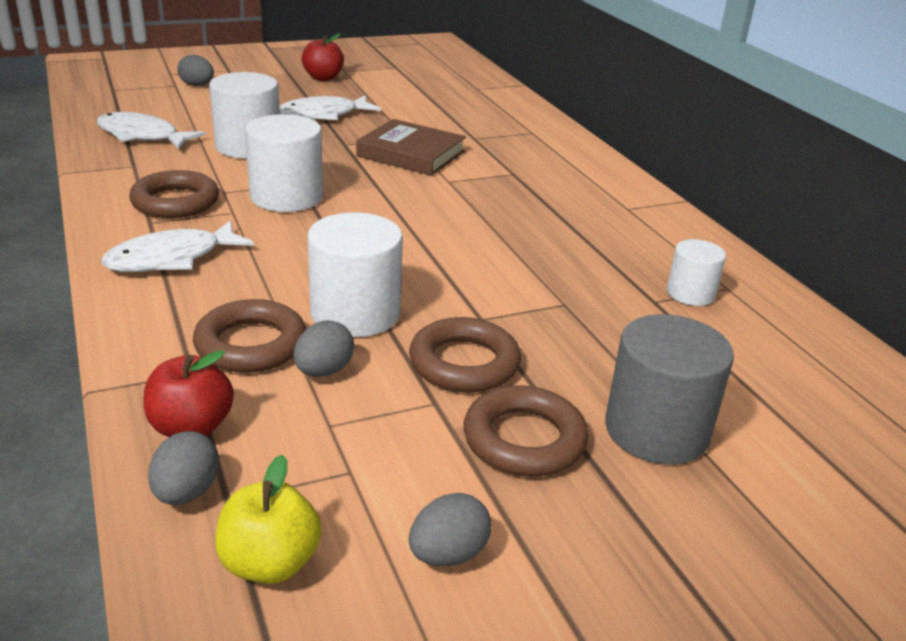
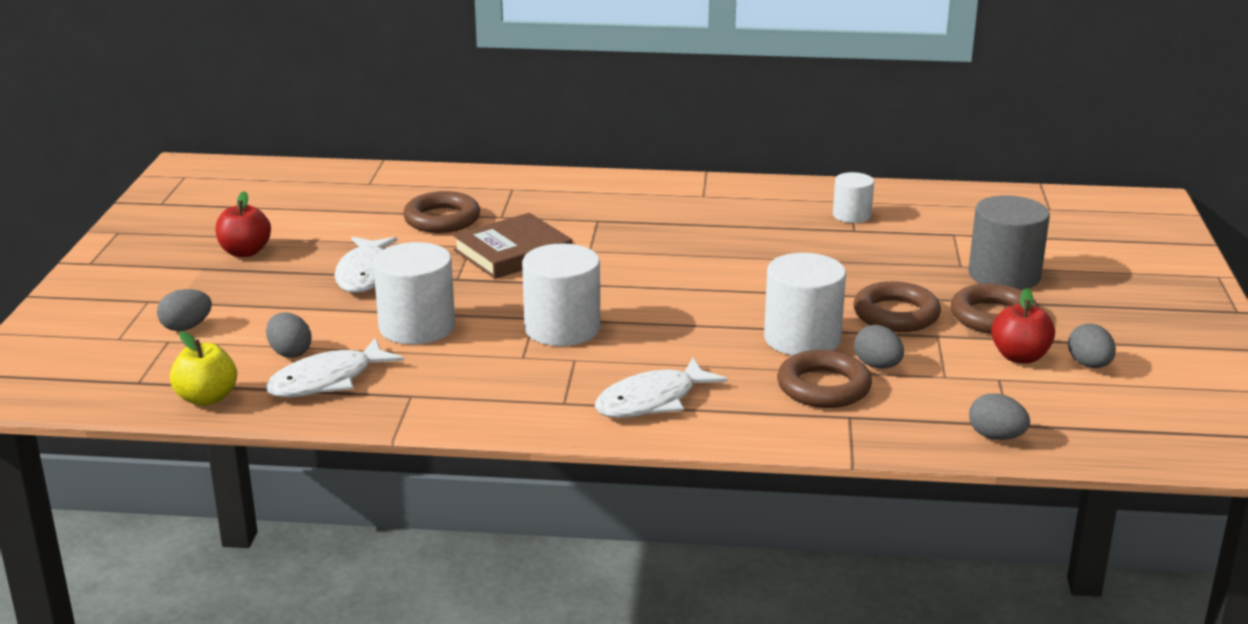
camera: 60 degrees left, 5 degrees down
white fish [102,220,254,272] -> white fish turned 60 degrees clockwise [595,358,728,418]
brown ring [129,170,219,218] -> brown ring moved to [403,191,480,233]
red apple [143,350,234,437] -> red apple moved to [991,288,1055,364]
yellow apple [215,455,322,584] -> yellow apple moved to [170,331,237,406]
none -> grey egg [266,312,312,358]

